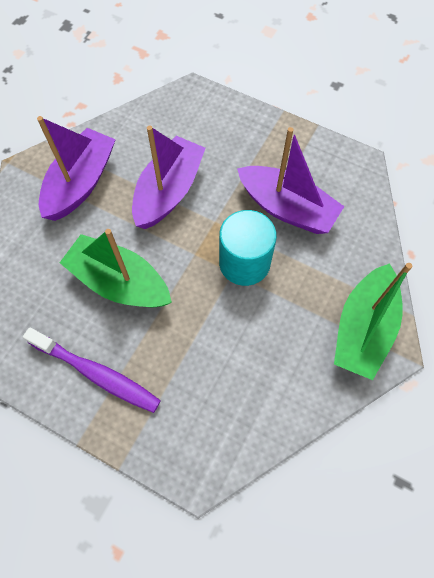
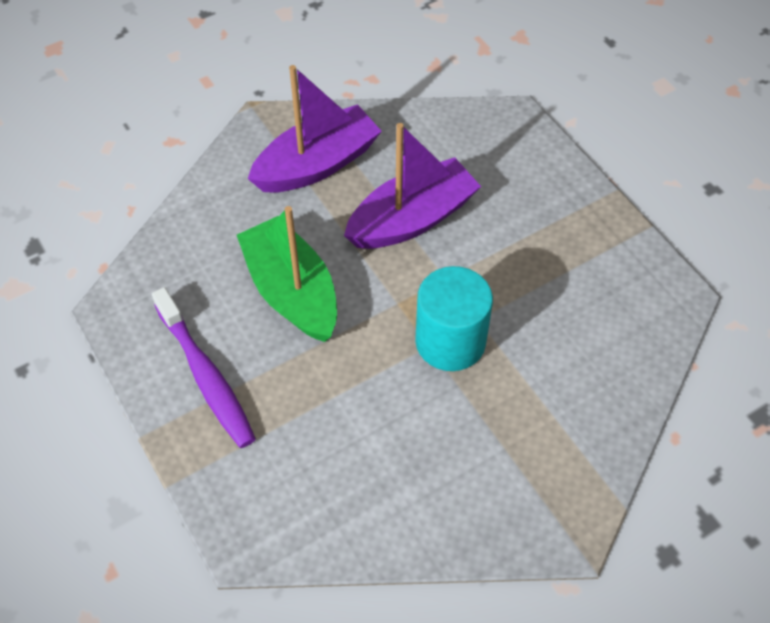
camera: 30 degrees right, 10 degrees down
purple boat [237,127,344,234] -> none
green boat [334,263,412,380] -> none

